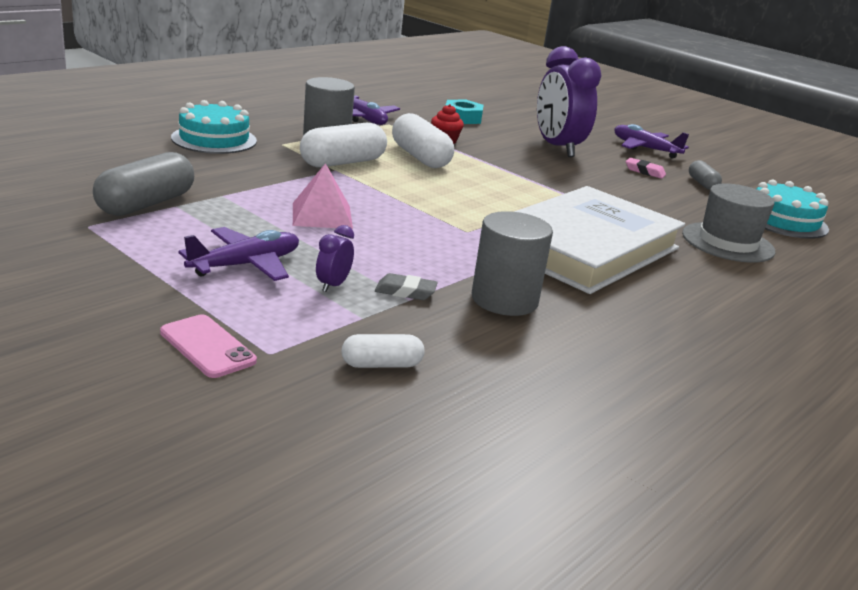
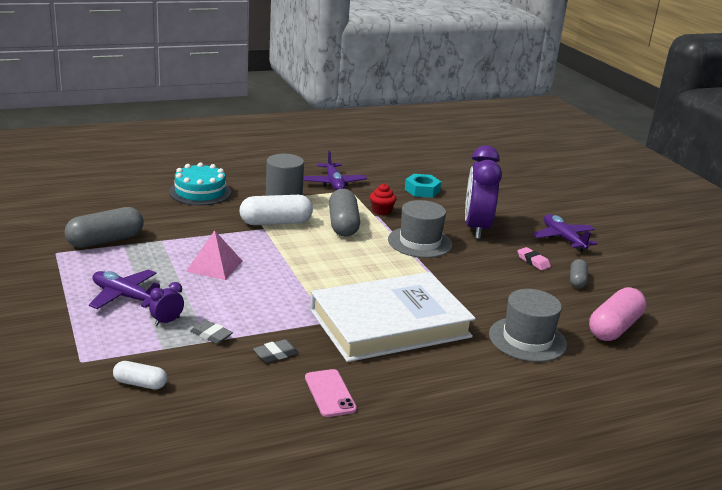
camera: 25 degrees right, 0 degrees up
pink phone [160,314,257,378] -> pink phone moved to [305,369,357,417]
purple plane [178,227,299,281] -> purple plane turned 135 degrees counterclockwise [89,269,160,309]
white capsule [392,113,454,168] -> grey capsule [329,189,360,237]
grey cylinder [472,211,553,316] -> grey eraser [253,339,299,362]
turquoise cake [757,179,829,239] -> pink capsule [589,287,646,341]
none -> grey hat [388,200,453,258]

